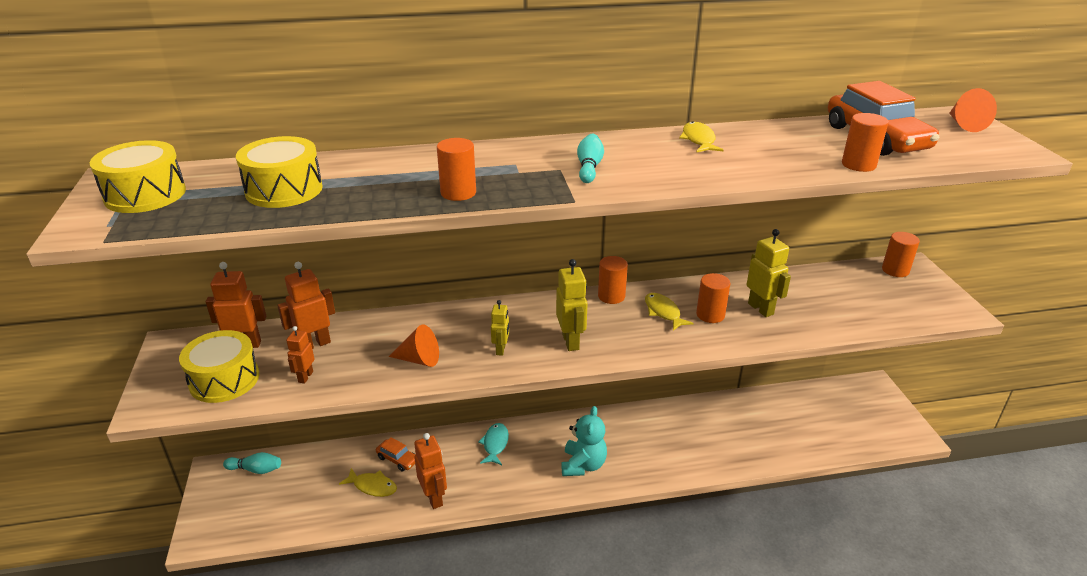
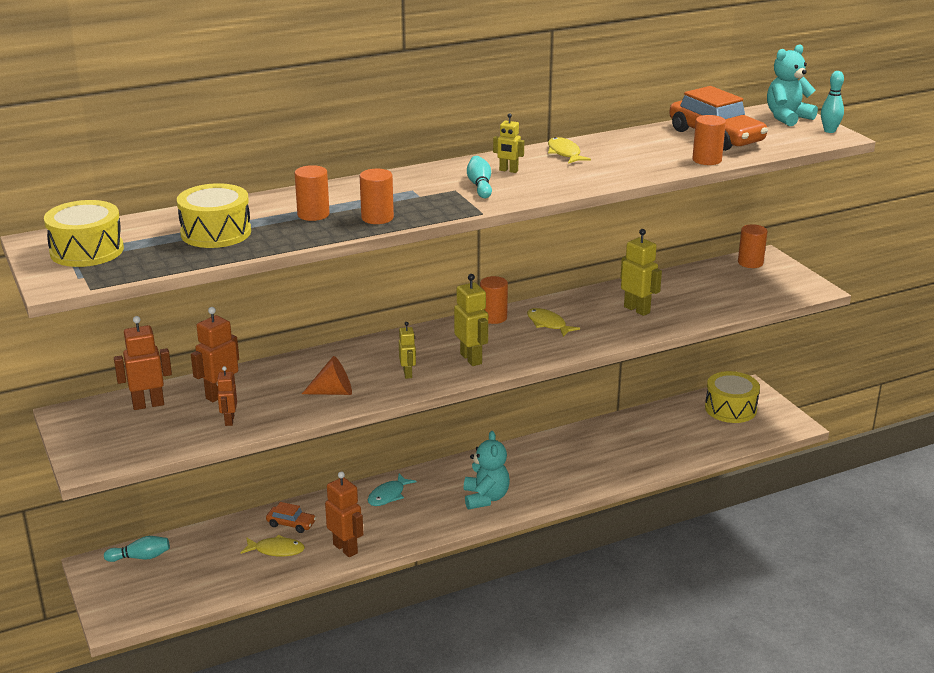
camera: 15 degrees left, 5 degrees down
yellow drum [179,330,259,403] -> yellow drum moved to [705,371,760,423]
turquoise fish [478,423,509,465] -> turquoise fish turned 135 degrees counterclockwise [368,474,416,506]
orange cylinder [696,273,730,323] -> orange cylinder moved to [294,165,330,221]
orange cone [949,88,997,132] -> turquoise teddy bear [767,44,818,126]
none -> yellow robot [493,113,524,173]
none -> turquoise bowling pin [821,71,844,133]

